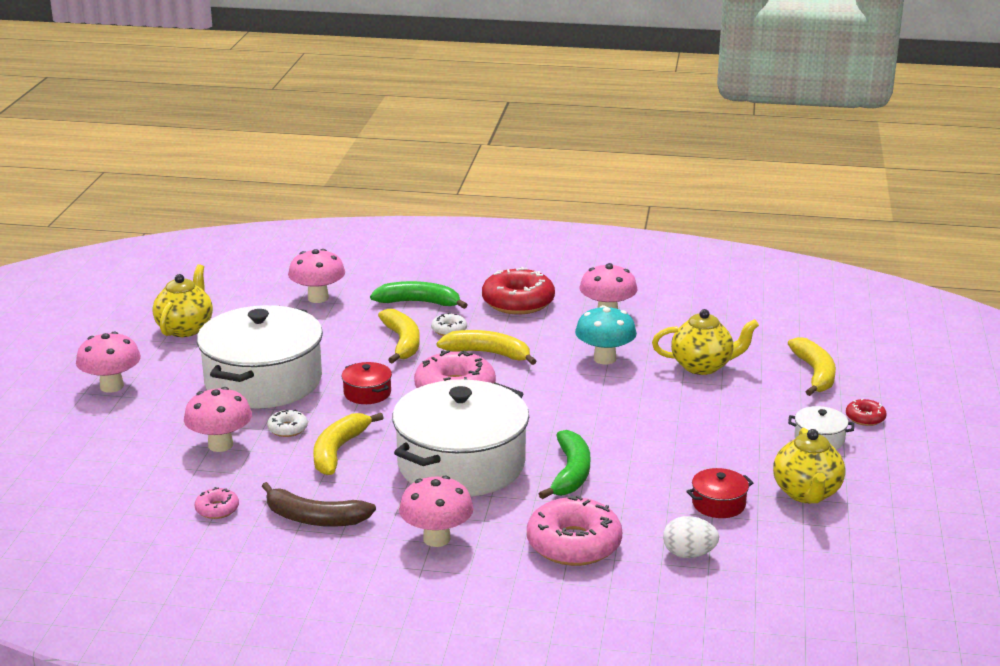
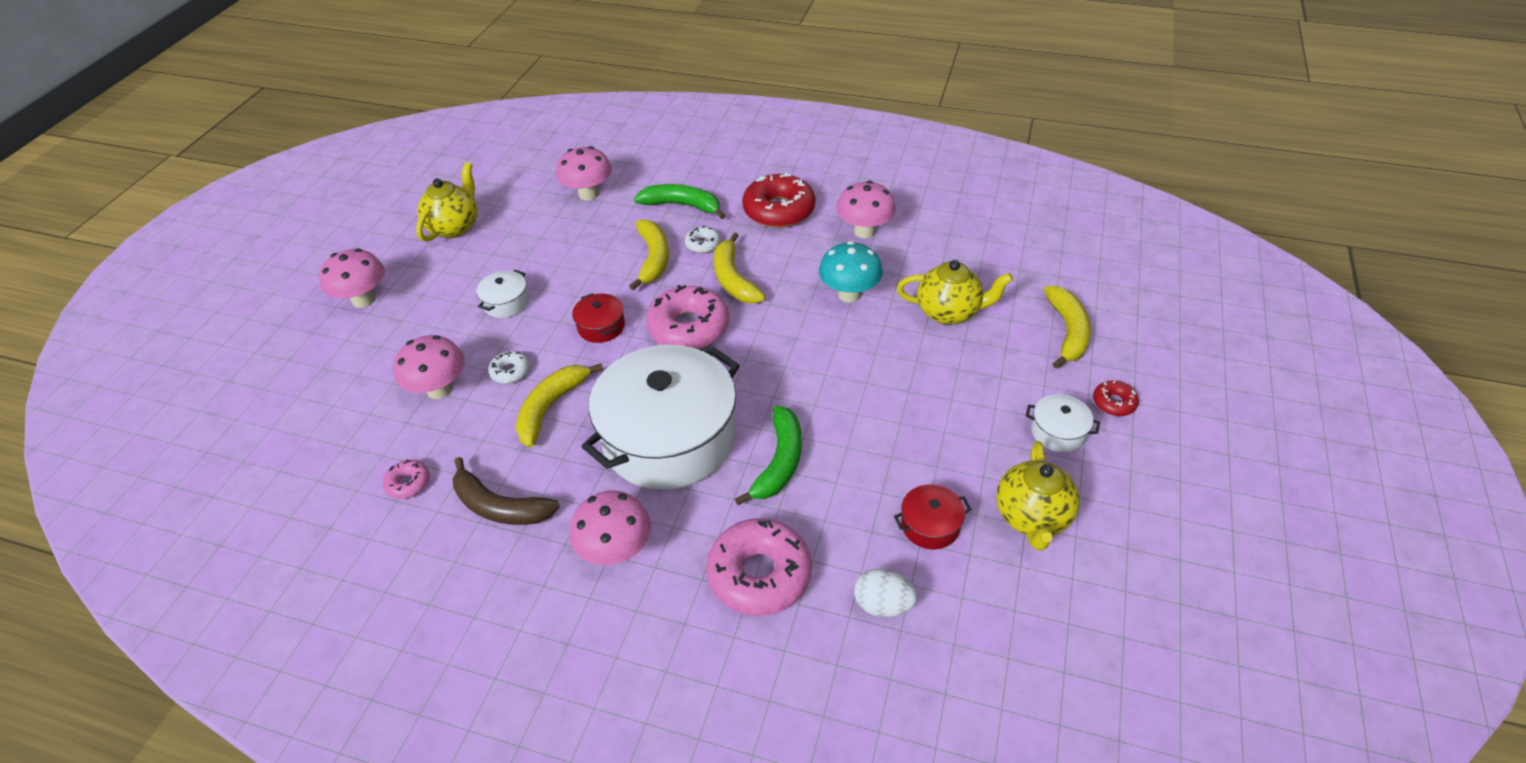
camera: 10 degrees right, 20 degrees up
white pot [197,305,323,408] -> white pot [476,270,529,318], size x0.40
yellow banana [437,330,537,365] -> yellow banana turned 135 degrees counterclockwise [714,233,766,303]

